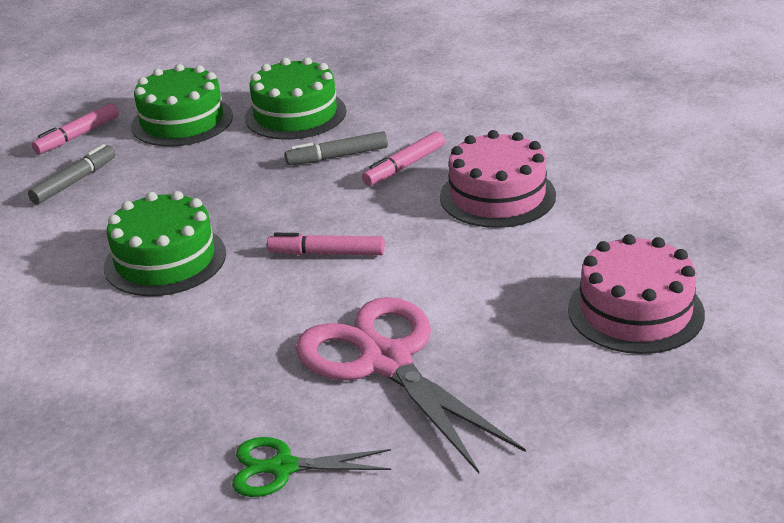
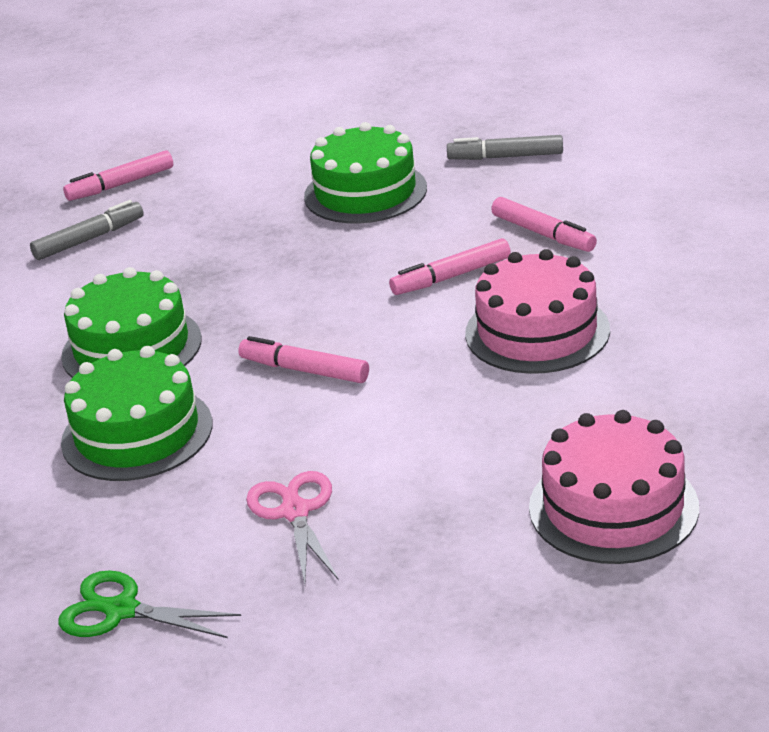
camera: 20 degrees right, 0 degrees up
green cake [131,64,233,147] -> green cake moved to [61,346,212,481]
grey marker [285,131,388,165] -> grey marker moved to [447,135,563,160]
pink scissors [296,297,526,473] -> pink scissors [246,471,338,584], size x0.52
none -> pink marker [491,197,597,252]

